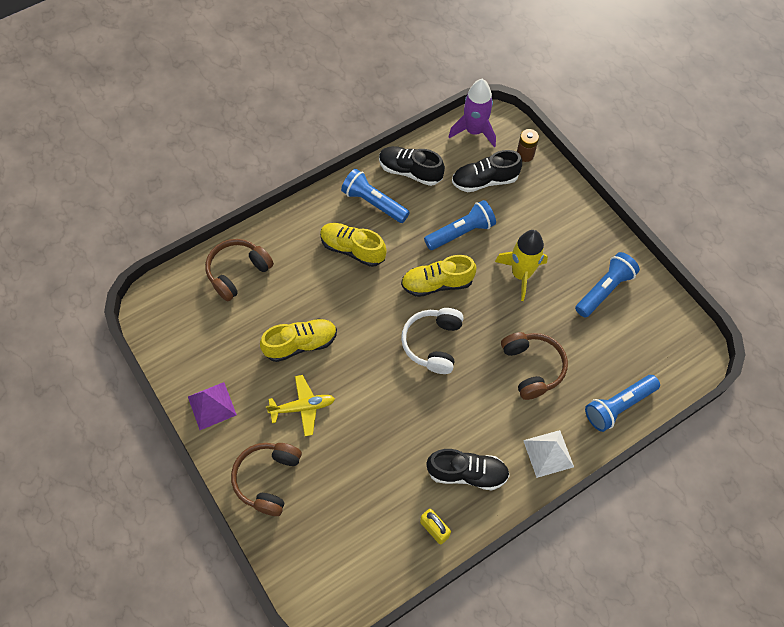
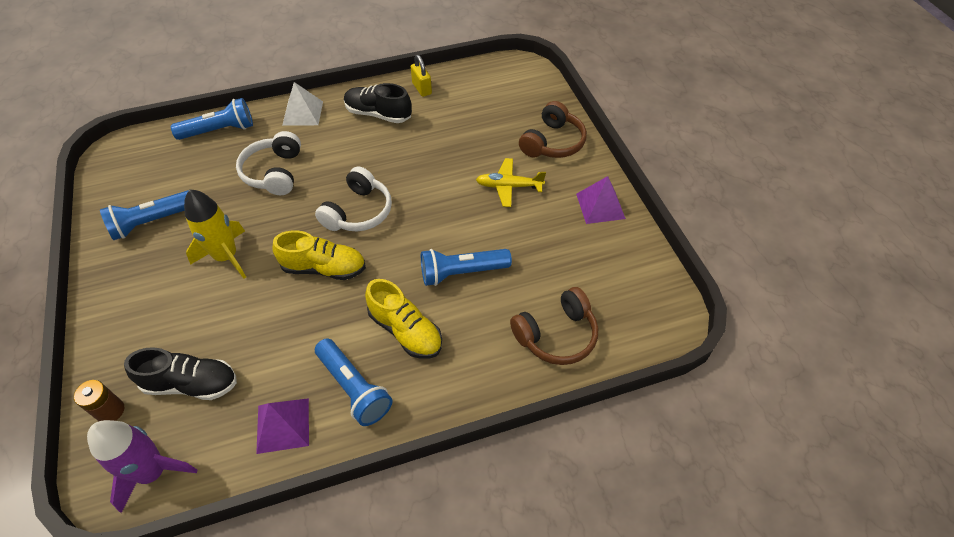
camera: 165 degrees left, 10 degrees down
yellow shoe [260,318,337,362] -> none
black shoe [379,146,445,186] -> purple pyramid [256,398,309,454]
blue flashlight [424,200,496,250] -> blue flashlight moved to [421,249,512,286]
brown headphones [501,332,568,400] -> white headphones [236,131,301,195]

